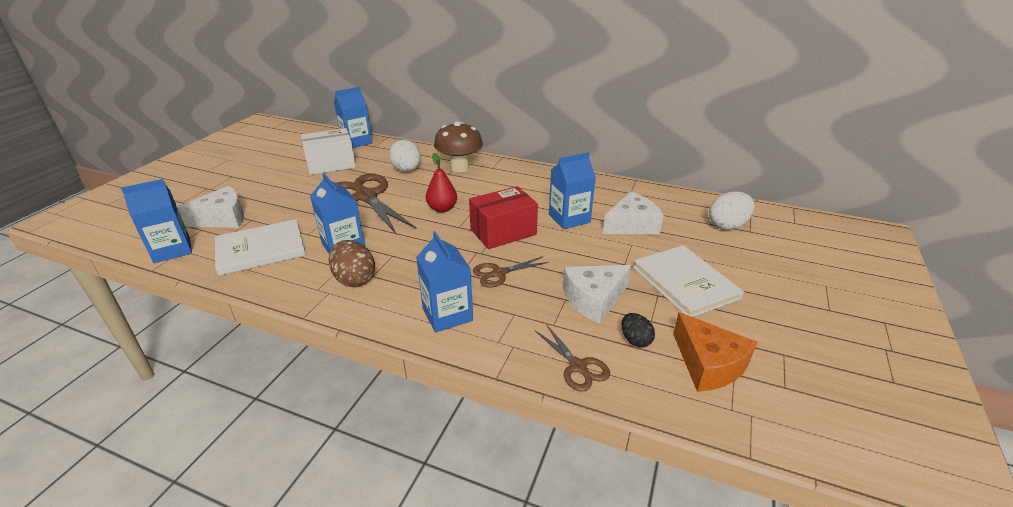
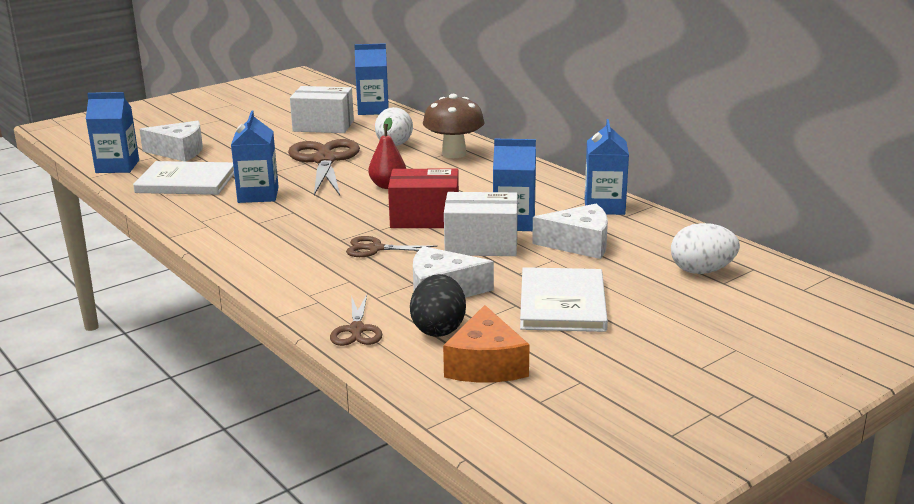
camera: 30 degrees right, 10 degrees down
brown egg [329,240,375,287] -> none
blue carton [416,231,473,333] -> blue carton moved to [585,119,629,215]
black egg [621,313,655,347] -> black egg [410,274,466,337], size x1.66
none -> white box [444,192,518,256]

